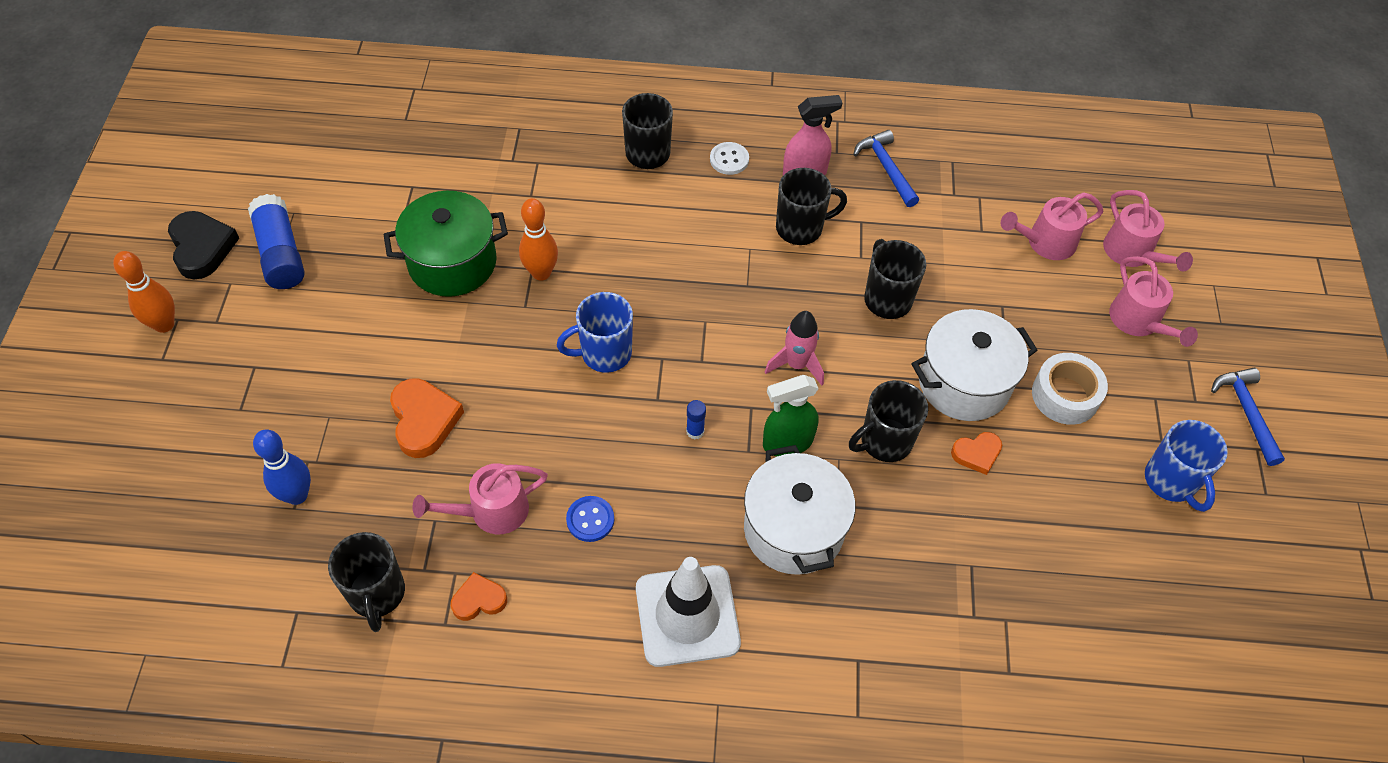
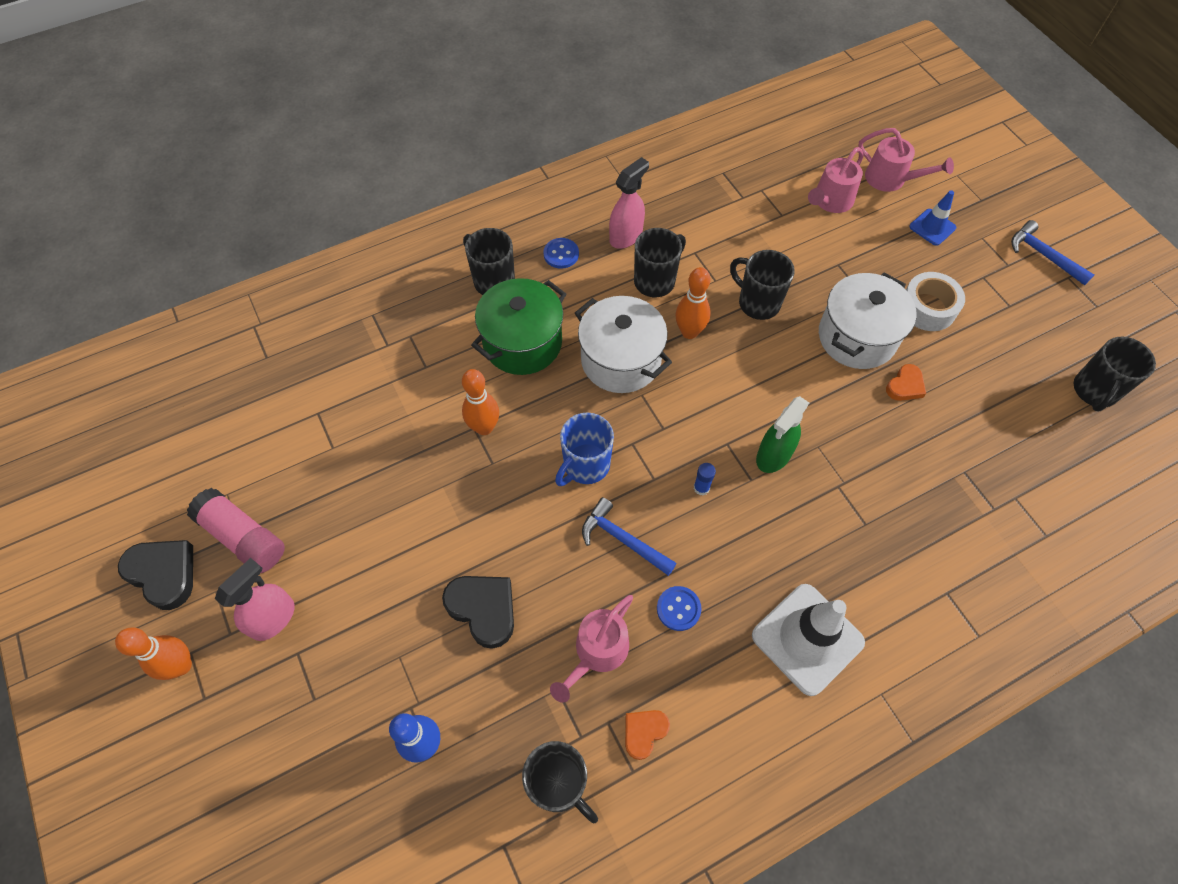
camera: 30 degrees left, 5 degrees up
blue glue stick [248,194,304,289] -> pink glue stick [187,488,285,573]
green pot [383,191,508,297] -> green pot moved to [471,278,566,375]
orange heart [390,378,464,458] -> black heart [442,576,514,649]
white button [710,142,749,175] -> blue button [543,238,579,269]
white pot [744,445,855,575] -> white pot moved to [575,296,672,393]
pink rocket [765,311,824,385] -> none
black mug [849,380,928,462] -> black mug moved to [1074,337,1156,412]
blue hammer [853,130,919,207] -> blue hammer moved to [582,497,677,576]
pink watering can [1109,256,1198,347] -> blue traffic cone [909,190,956,246]
blue mug [1145,420,1228,512] -> none
none -> pink spray bottle [215,558,295,641]
none -> orange bowling pin [676,267,711,339]

